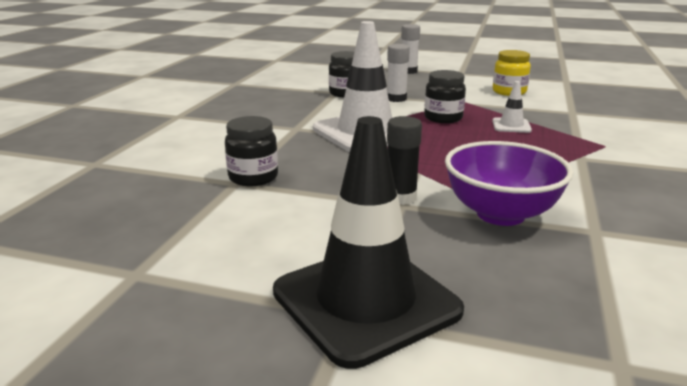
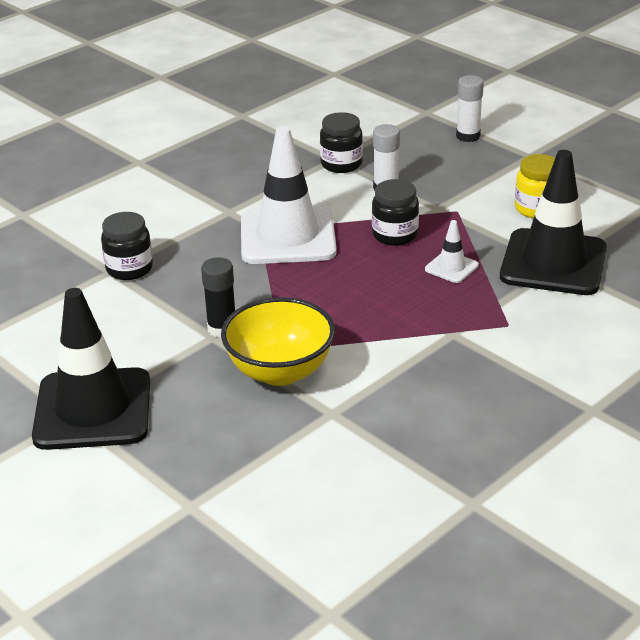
camera: 30 degrees right, 10 degrees up
purple bowl [445,141,573,226] -> yellow bowl [221,297,335,386]
none -> black traffic cone [500,150,607,295]

